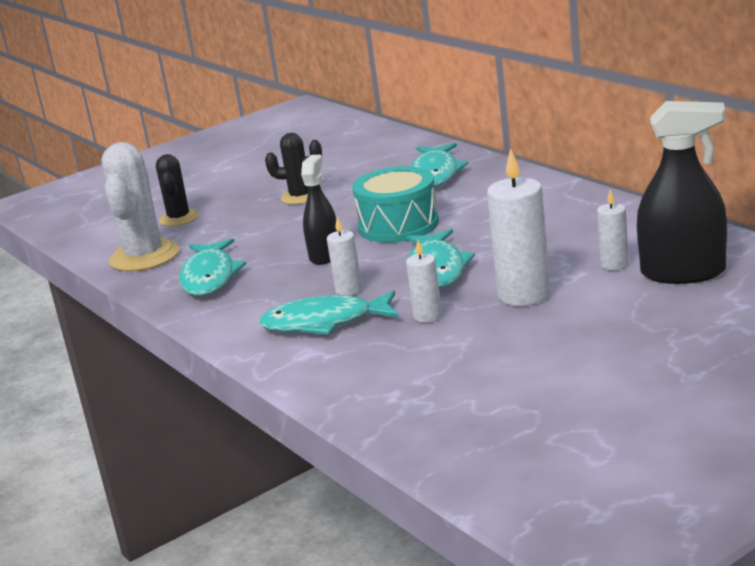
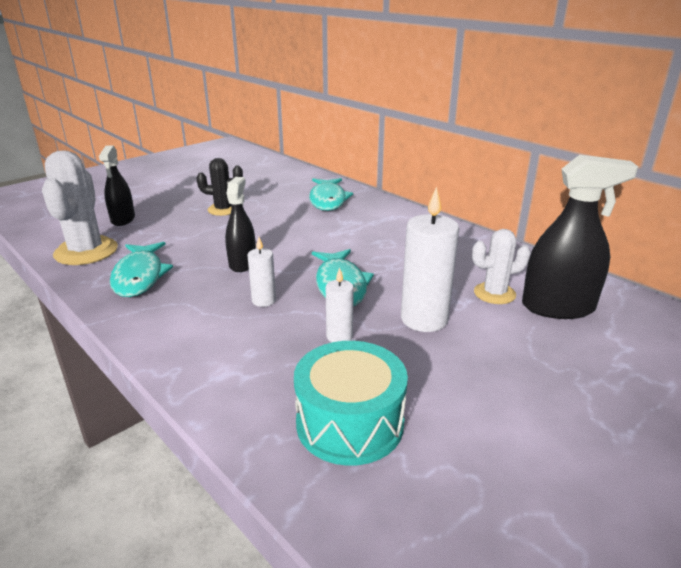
camera: 10 degrees left, 5 degrees up
black cactus [156,154,199,226] -> black spray bottle [99,146,135,226]
turquoise fish [259,290,399,335] -> none
turquoise drum [352,166,439,243] -> turquoise drum moved to [294,341,408,466]
white candle [597,189,629,270] -> white cactus [472,229,531,304]

